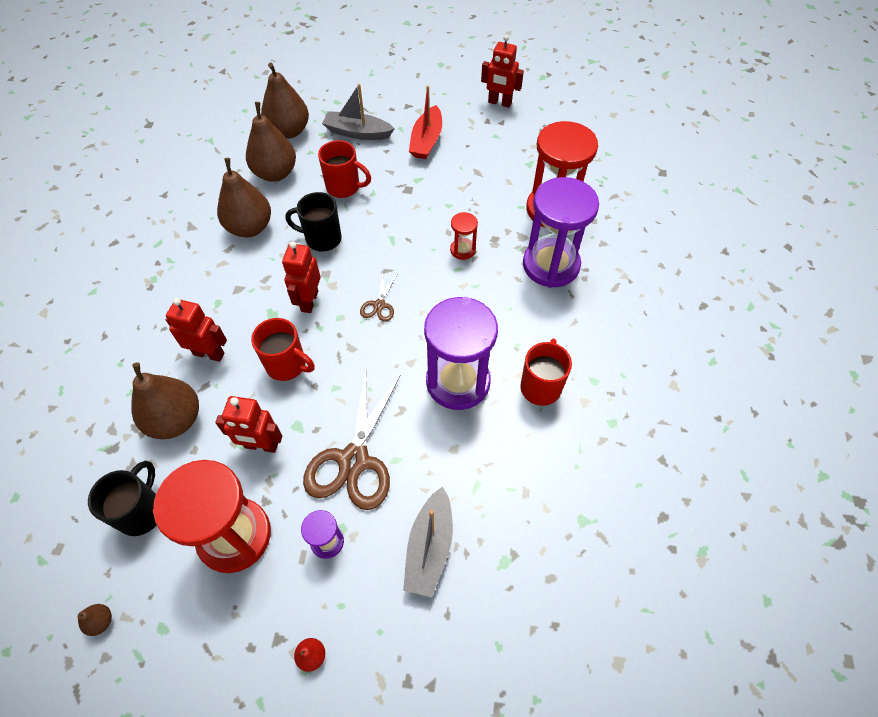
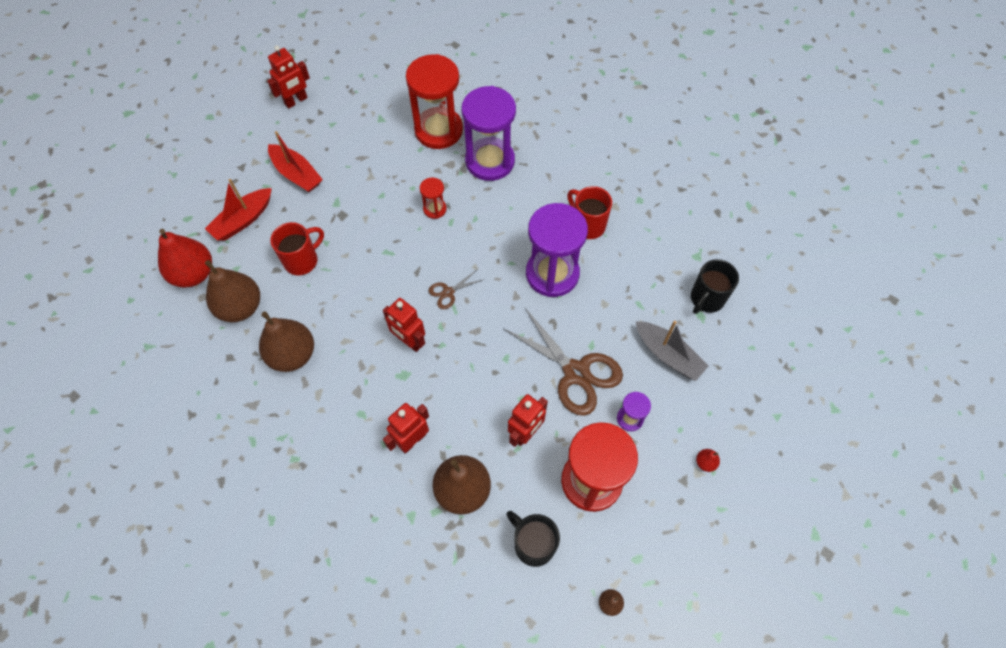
camera: 60 degrees left, 5 degrees up
red mug [251,318,315,381] -> none
brown pear [261,63,309,139] -> red pear [158,229,212,287]
black mug [285,192,342,252] -> black mug moved to [691,259,739,314]
grey boat [322,84,395,140] -> red boat [205,179,272,241]
brown scissors [360,274,397,322] -> brown scissors turned 105 degrees clockwise [429,270,482,309]

